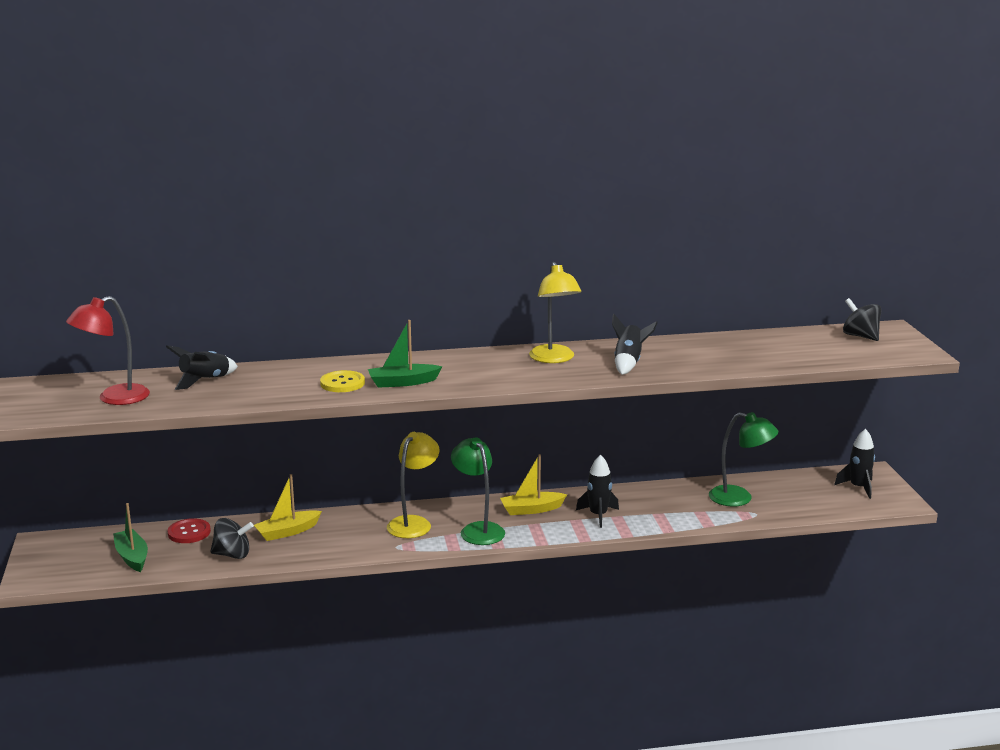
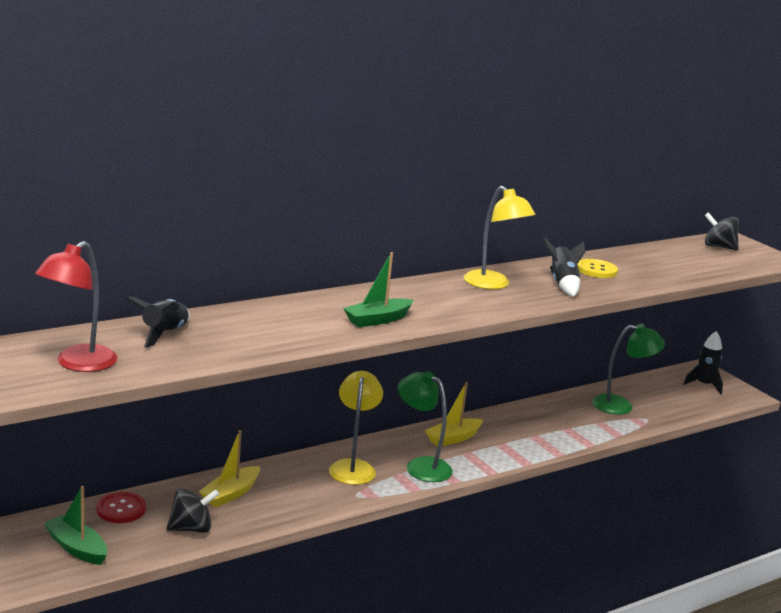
camera: 25 degrees left, 0 degrees up
yellow button [320,370,365,392] -> yellow button moved to [577,259,618,278]
black rocket [576,455,619,528] -> none

